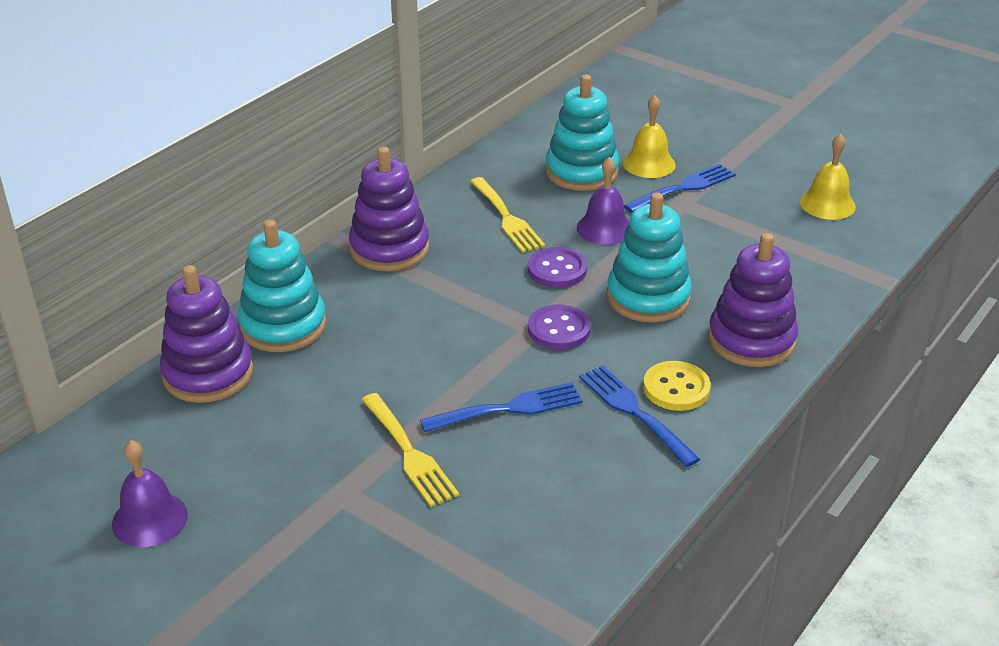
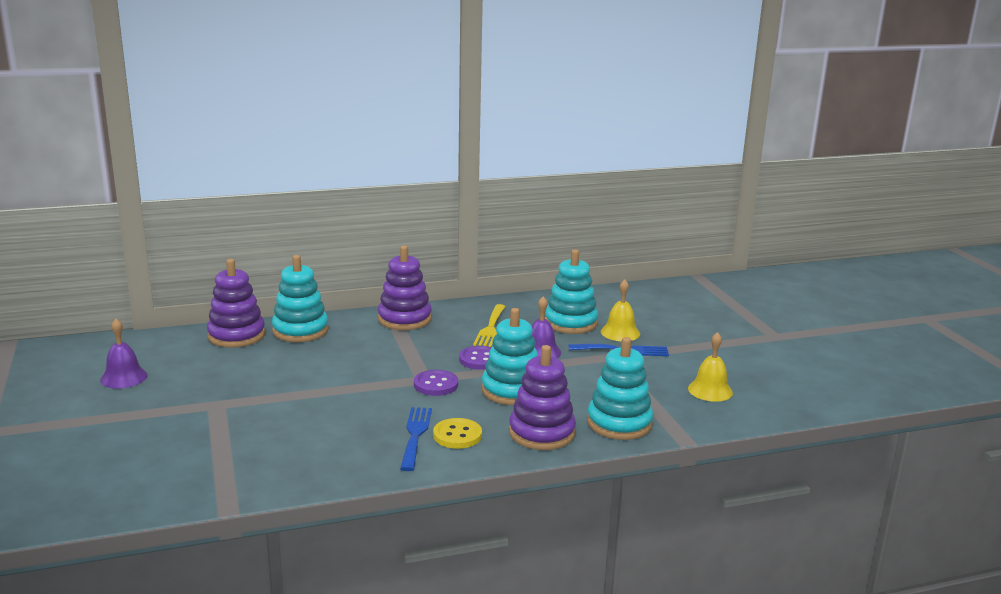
camera: 35 degrees right, 15 degrees down
yellow fork [361,393,459,507] -> none
blue fork [420,382,583,432] -> none
none -> turquoise stacking toy [587,337,653,440]

